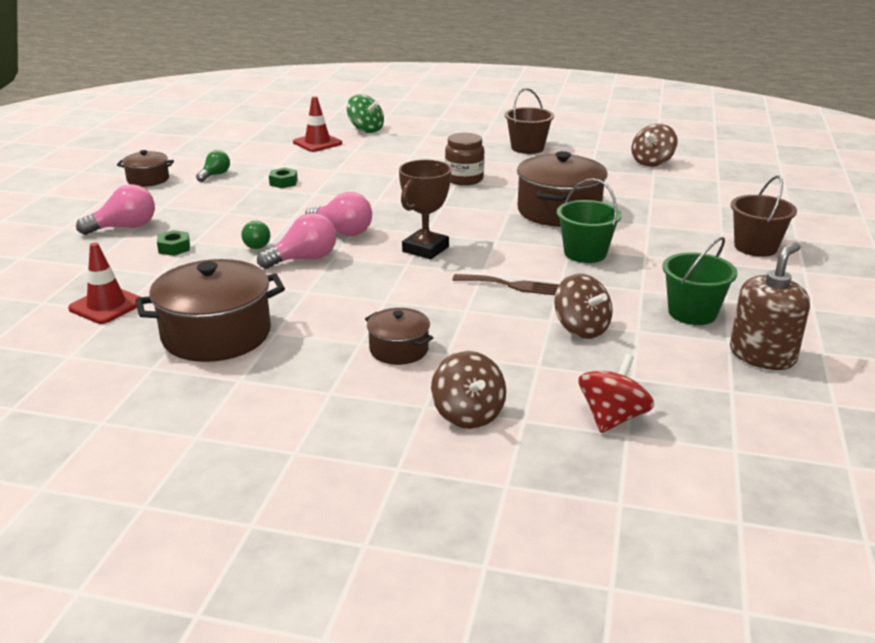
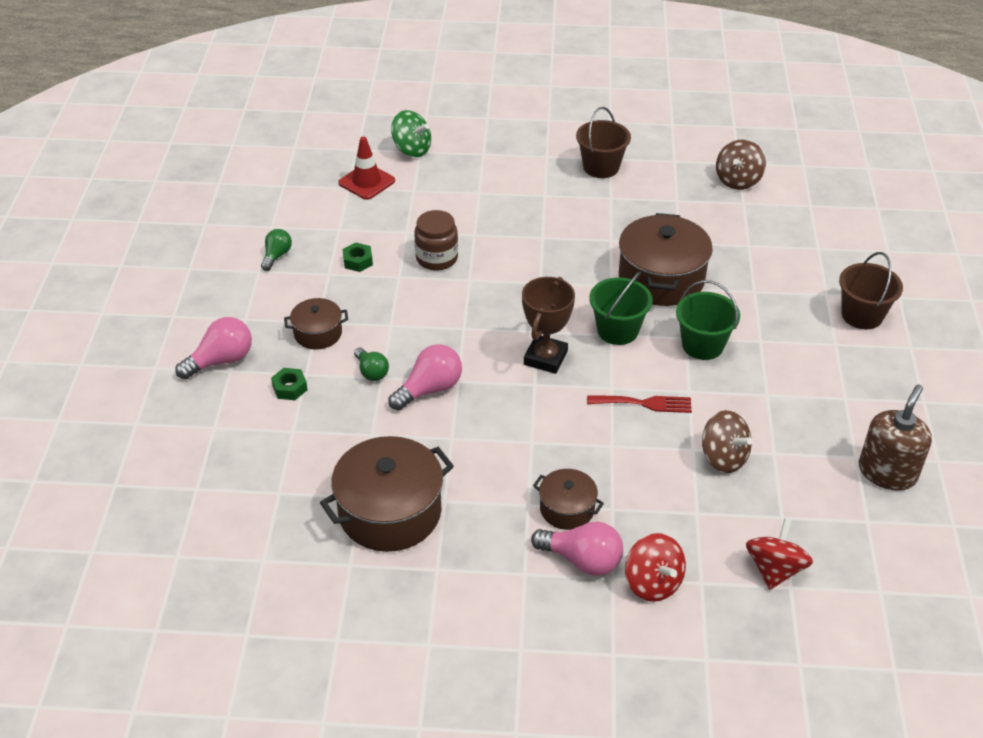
camera: 10 degrees left, 15 degrees up
red traffic cone [68,243,141,324] -> none
brown pot [117,150,174,187] -> brown pot moved to [284,298,348,350]
pink light bulb [305,192,372,236] -> pink light bulb moved to [531,522,623,576]
brown spinning top [431,351,506,429] -> red spinning top [625,533,686,602]
brown jar [445,133,484,185] -> brown jar moved to [414,210,458,271]
brown fork [453,274,560,295] -> red fork [587,396,692,413]
green bucket [662,237,738,325] -> green bucket moved to [589,272,653,345]

